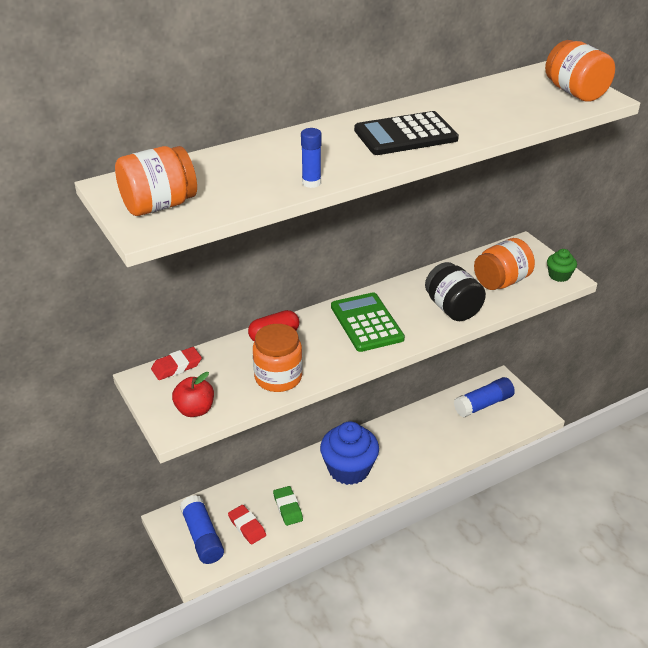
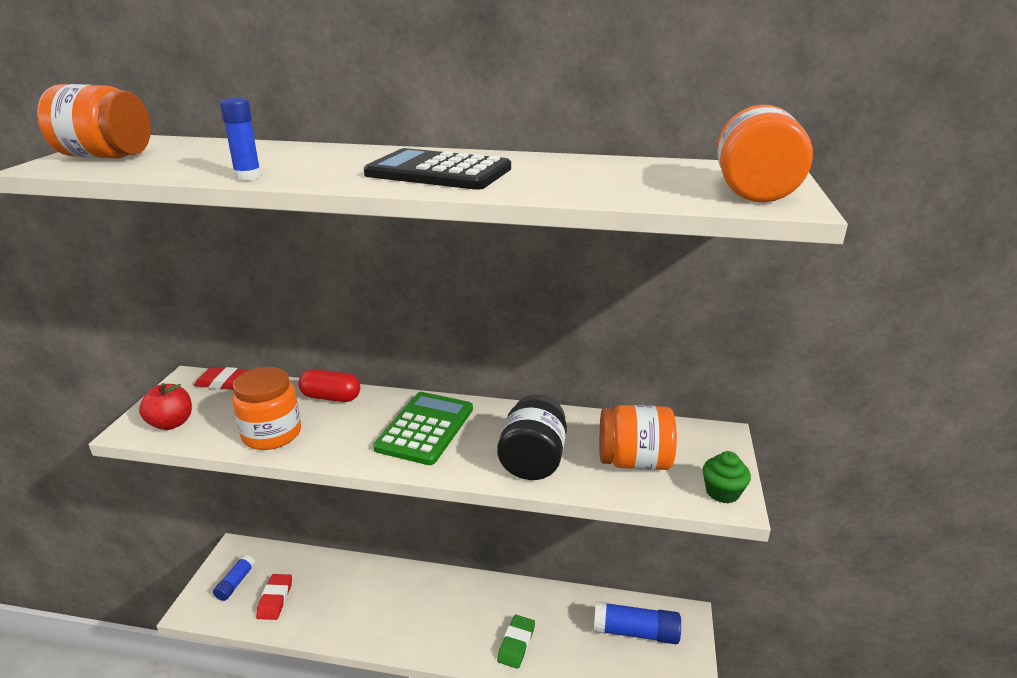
camera: 40 degrees right, 10 degrees down
blue glue stick [180,495,224,564] -> blue glue stick [213,555,255,601], size x0.60
green eraser [273,486,303,526] -> green eraser moved to [497,615,535,669]
blue cupcake [320,421,379,485] -> none

